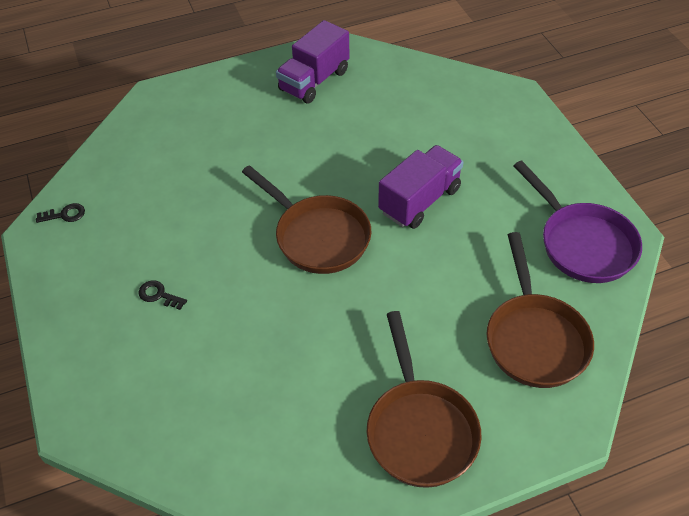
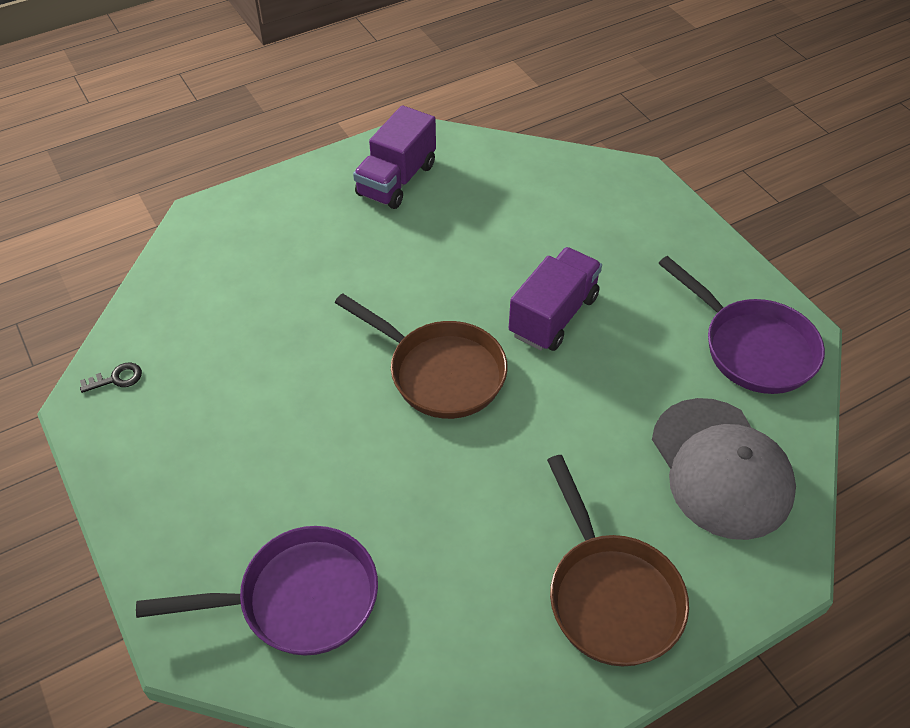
camera: 10 degrees left, 0 degrees up
black key [139,280,187,310] -> none
brown pan [486,232,594,388] -> grey cap [652,398,796,540]
none -> purple pan [136,526,378,656]

